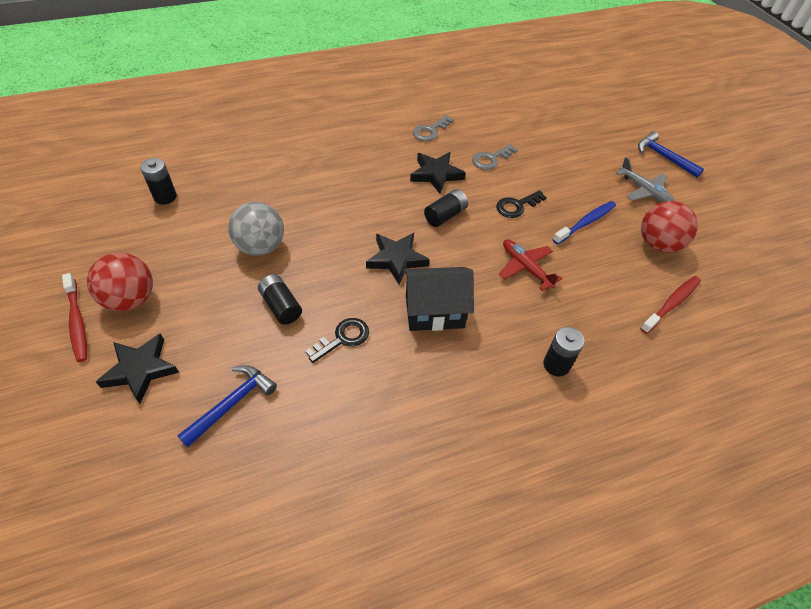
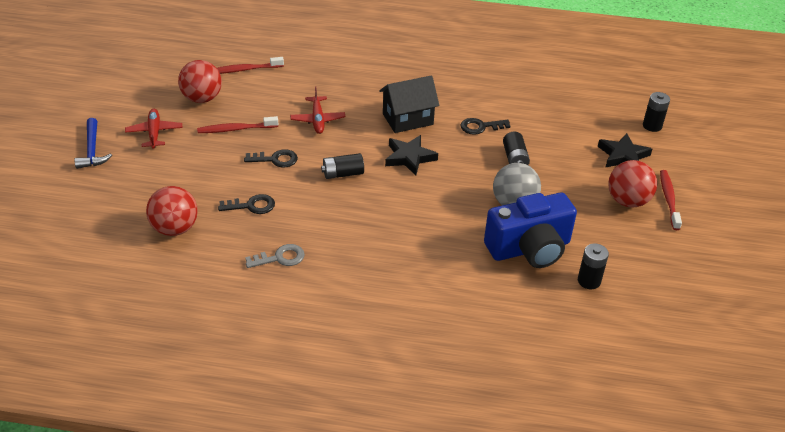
camera: 150 degrees left, 10 degrees down
blue hammer [177,365,277,447] -> none
black house [403,267,474,331] -> black house turned 45 degrees counterclockwise [379,76,439,133]
black star [410,152,466,194] -> none
grey key [472,144,517,170] -> black key [218,194,275,214]
black battery [543,327,584,377] -> black battery moved to [643,92,670,132]
blue toothbrush [553,201,616,244] -> red toothbrush [197,116,279,133]
grey plane [616,157,674,202] -> red plane [125,109,182,149]
none -> red ball [146,186,198,236]
none -> blue camera [484,193,577,268]

